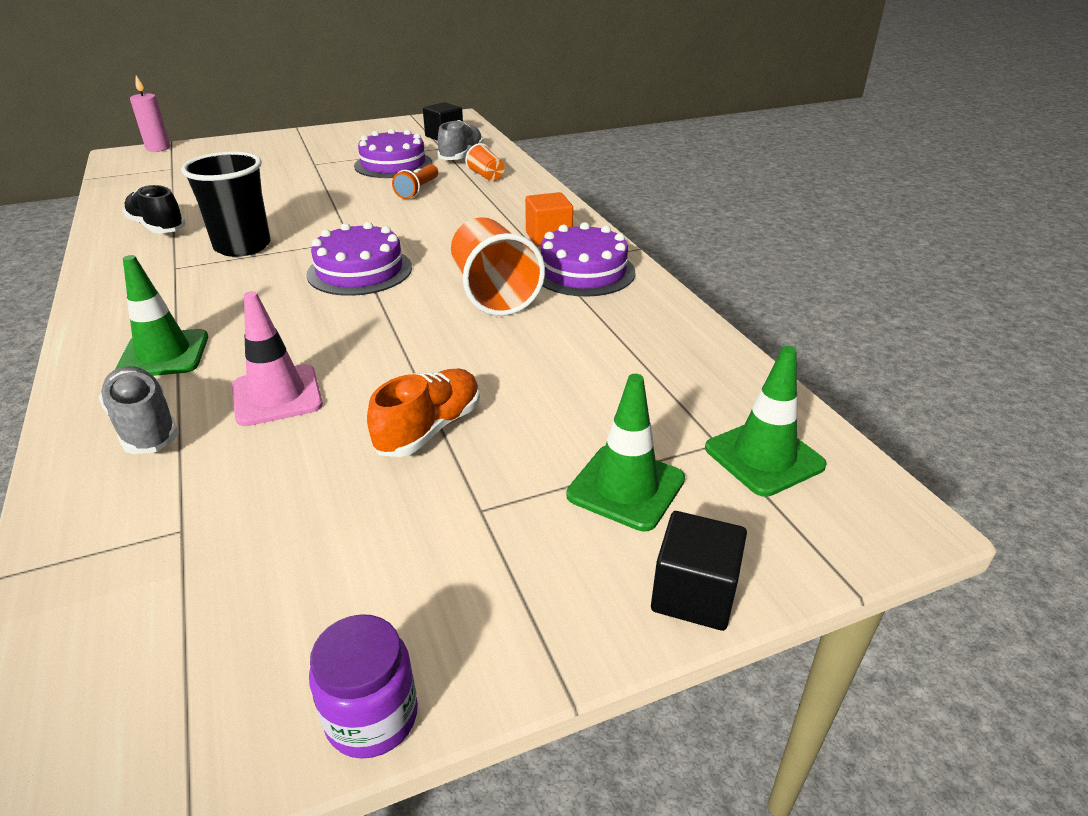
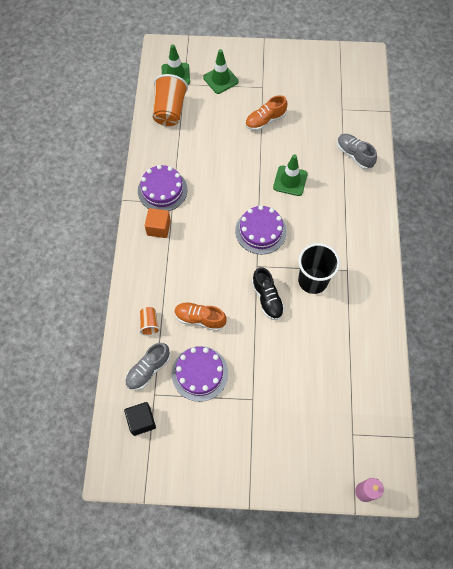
camera: 155 degrees left, 30 degrees up
grey shoe [99,366,179,454] -> grey shoe turned 150 degrees clockwise [337,134,377,169]
green traffic cone [115,255,208,376] -> green traffic cone moved to [273,155,308,196]
black shoe [123,185,186,233] -> black shoe moved to [252,267,285,320]
pink traffic cone [232,291,323,426] -> none
purple jar [309,614,418,759] -> none
orange flashlight [392,164,438,199] -> orange shoe [175,302,227,331]
orange cup [451,217,545,316] -> orange cup moved to [153,74,188,126]
black cube [651,511,747,631] -> none

